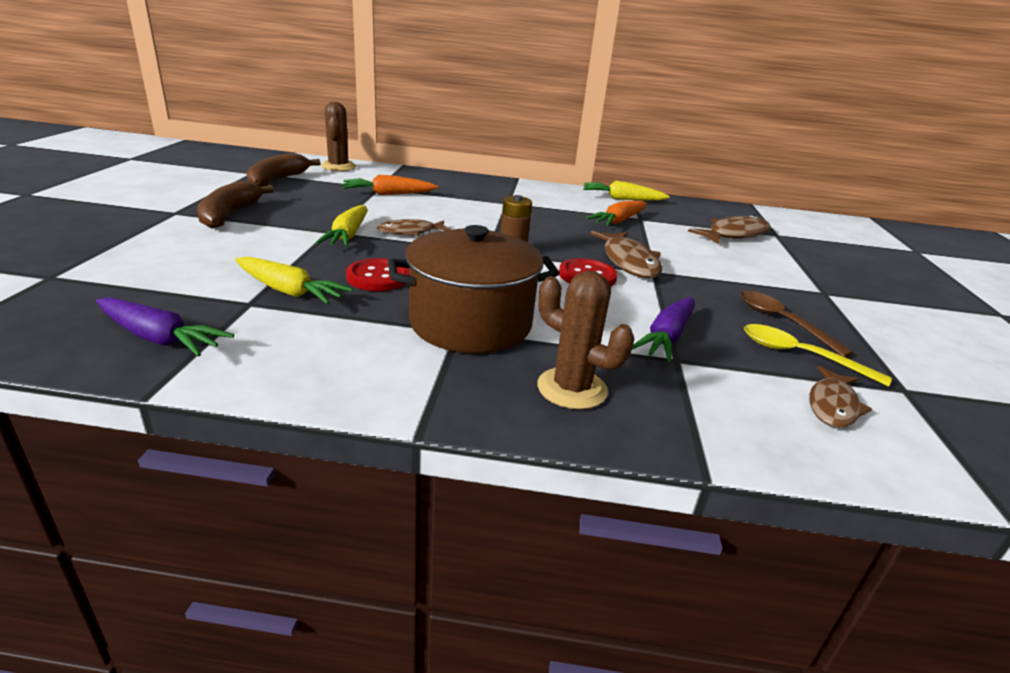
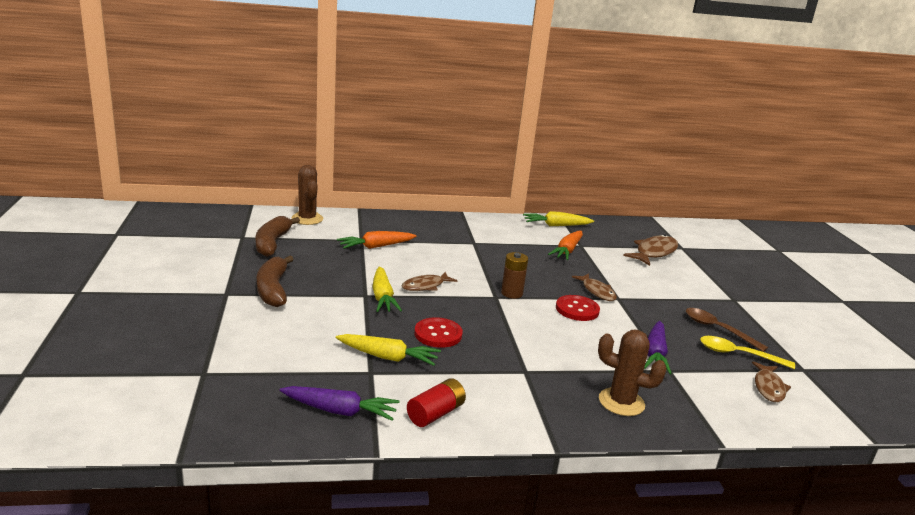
camera: 15 degrees left, 5 degrees down
brown pot [388,225,559,353] -> none
brown fish [590,231,662,278] -> brown fish [572,273,617,301], size x0.65
none -> red battery [407,378,466,427]

